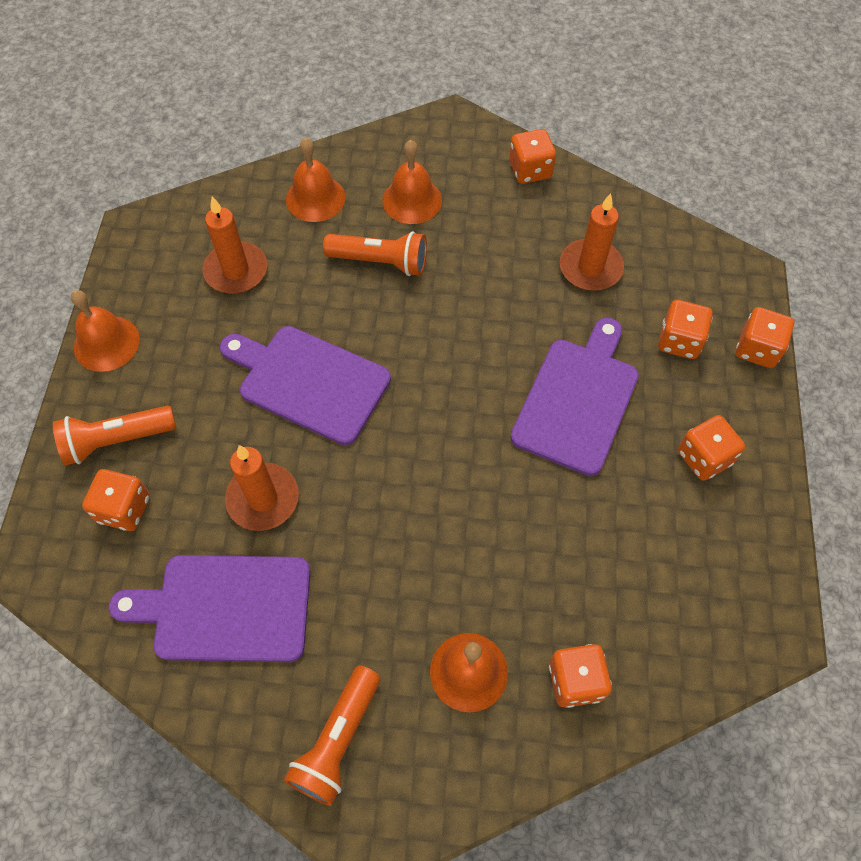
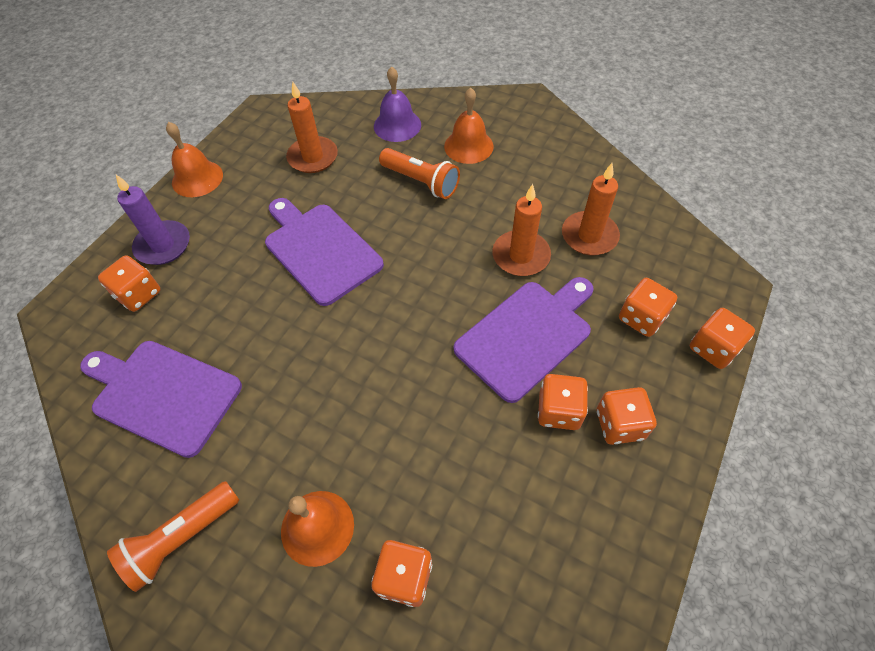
camera: 25 degrees right, 5 degrees down
orange flashlight [53,406,176,465] -> purple candle [116,175,190,265]
orange candle [225,445,299,531] -> orange candle moved to [492,184,551,276]
orange bell [286,138,345,222] -> purple bell [374,66,421,142]
orange dice [509,129,556,184] -> orange dice moved to [538,374,588,430]

